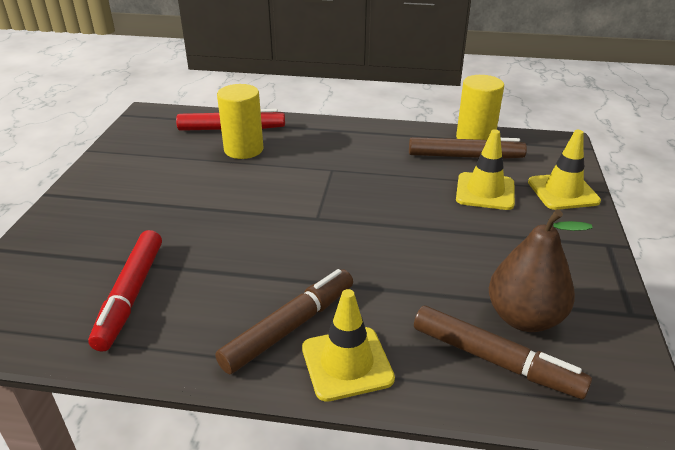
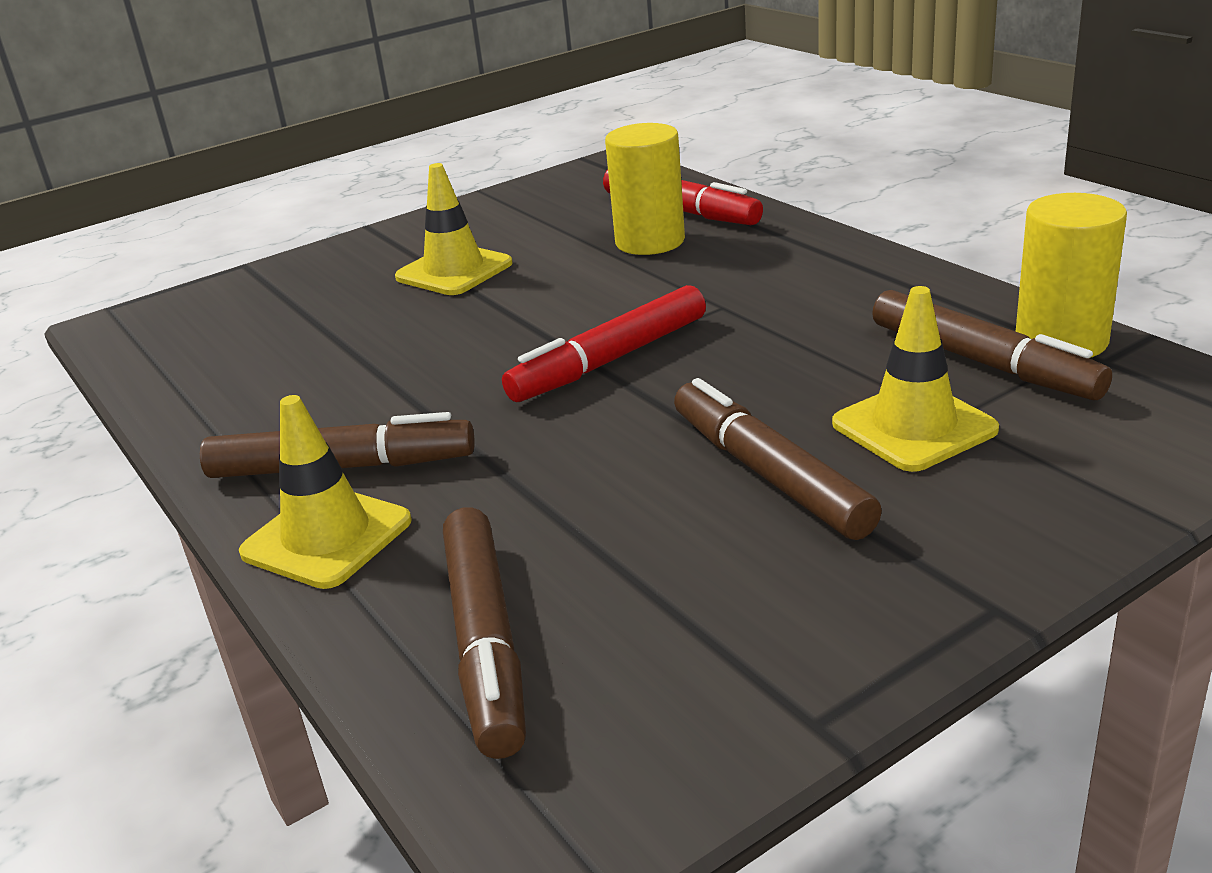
camera: 50 degrees right, 5 degrees down
red marker [88,230,162,352] -> red marker moved to [502,285,706,402]
brown pear [489,209,592,332] -> none
yellow traffic cone [528,130,601,210] -> yellow traffic cone moved to [395,163,513,295]
none -> brown marker [674,378,882,540]

